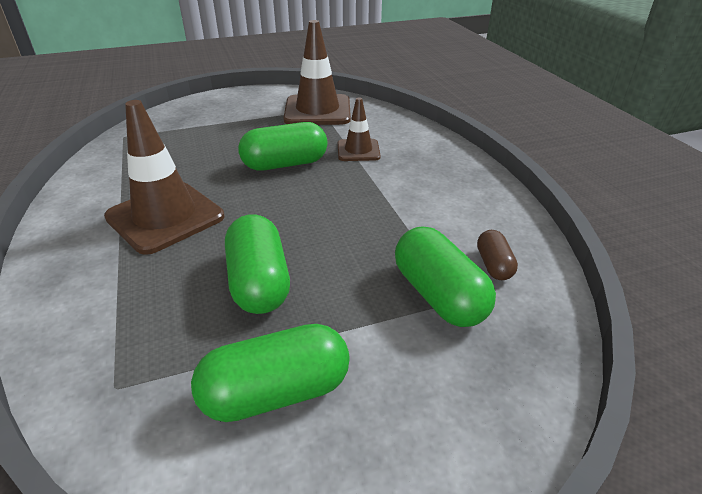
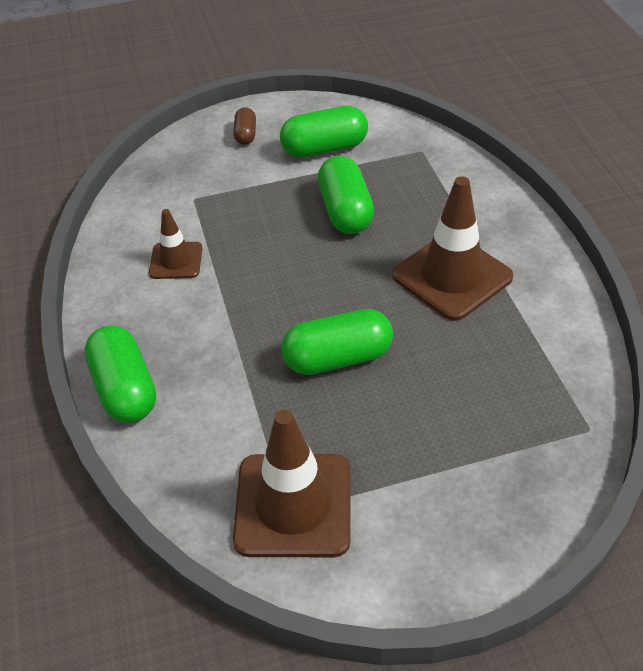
camera: 175 degrees left, 10 degrees up
brown traffic cone [337,97,381,161] -> brown traffic cone moved to [149,209,203,279]
green capsule [395,226,496,327] -> green capsule moved to [84,325,156,423]
brown capsule [477,230,518,280] -> brown capsule moved to [233,107,256,145]

